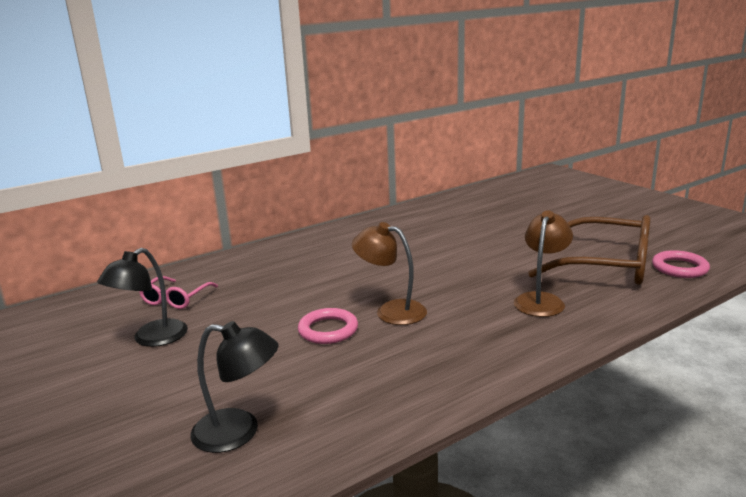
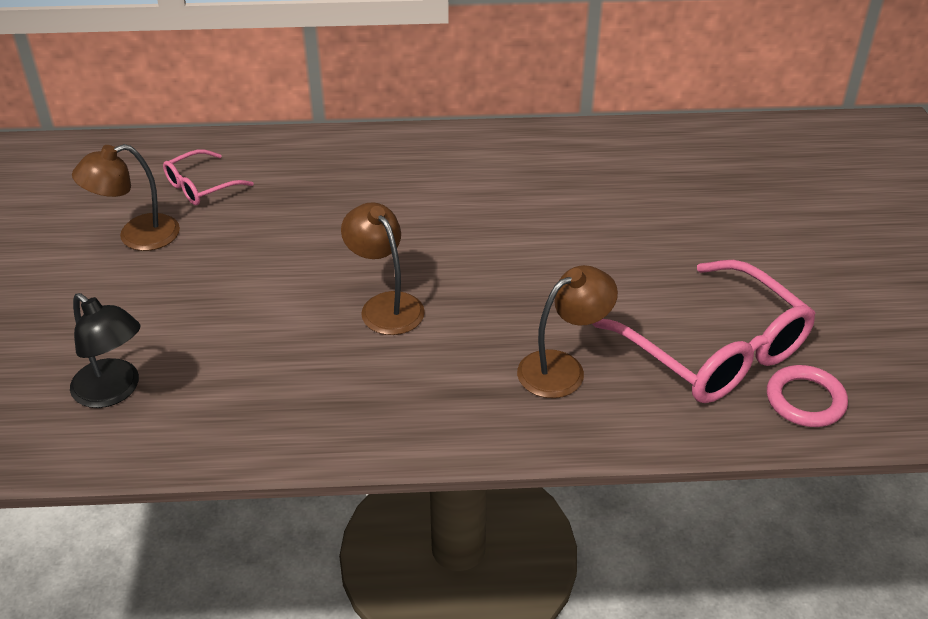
camera: 30 degrees right, 20 degrees up
black lamp [97,248,188,347] -> brown lamp [72,144,180,251]
pink ring [298,308,358,344] -> none
brown glasses [528,215,651,285] -> pink glasses [592,260,816,403]

